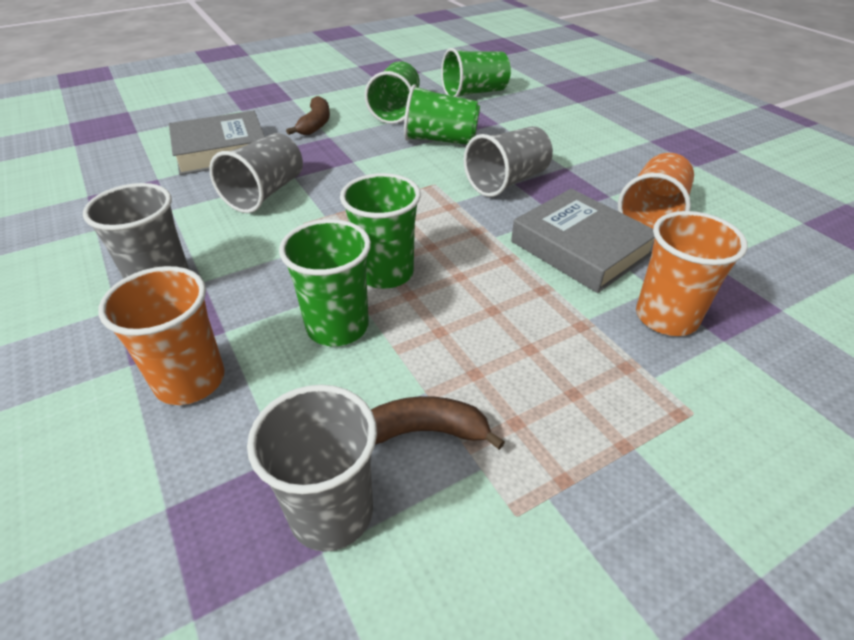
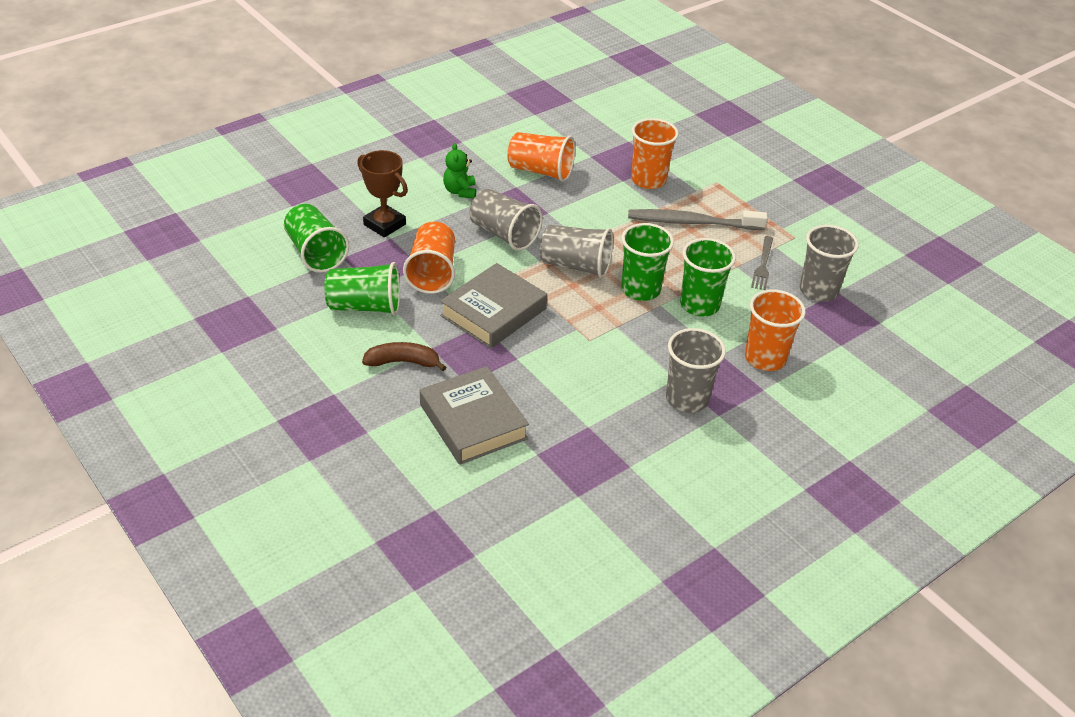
camera: 100 degrees left, 0 degrees up
grey cup [209,133,303,213] -> grey cup moved to [540,225,613,278]
brown banana [371,396,505,450] -> grey fork [751,236,773,290]
green cup [404,84,480,145] -> orange cup [403,222,455,294]
grey book [511,189,655,293] -> grey book moved to [440,263,547,349]
none -> brown trophy [357,150,408,237]
none -> green teddy bear [443,143,476,199]
none -> grey toothbrush [628,209,768,230]

